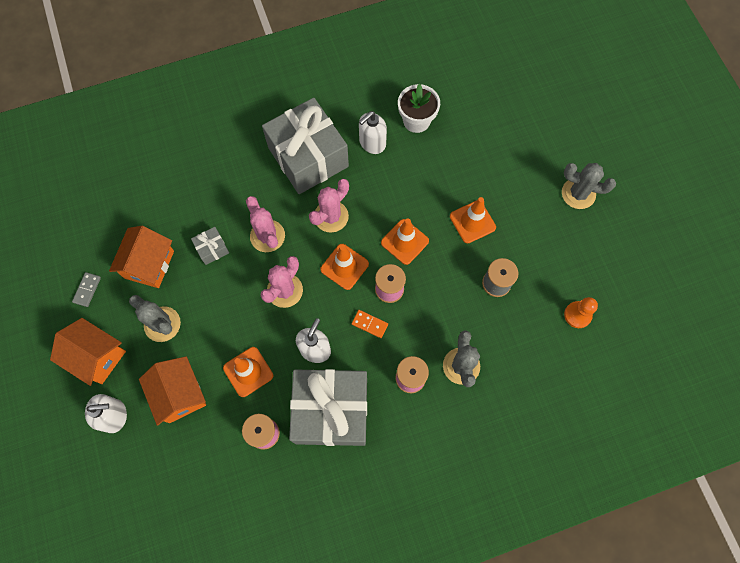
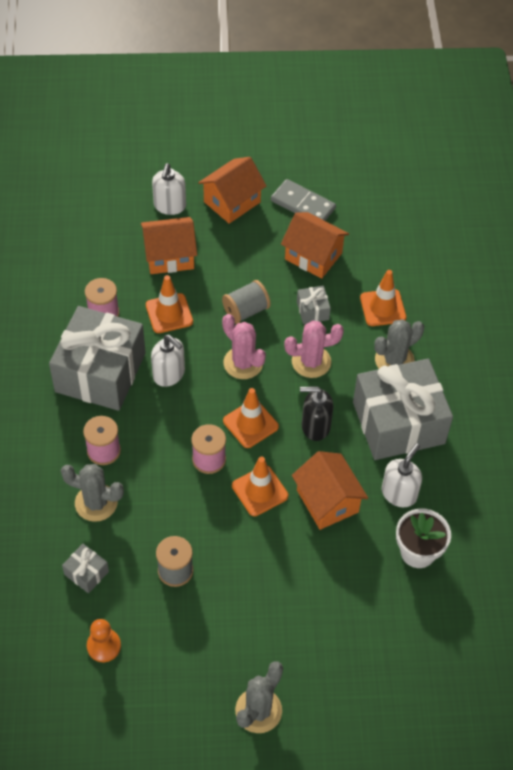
camera: 105 degrees right, 15 degrees down
grey domino [72,272,101,307] -> grey domino [271,179,336,221], size x1.79
grey cactus [129,295,181,342] -> grey cactus moved to [374,319,424,368]
pink cactus [309,179,349,233] -> black soap dispenser [300,386,333,441]
orange domino [352,310,388,338] -> none
white soap dispenser [359,111,387,154] -> white soap dispenser turned 60 degrees clockwise [382,443,422,507]
orange traffic cone [450,197,496,243] -> orange traffic cone moved to [360,270,406,326]
none -> grey gift [62,544,109,593]
none -> grey spool [222,280,271,324]
none -> orange house [292,451,368,530]

